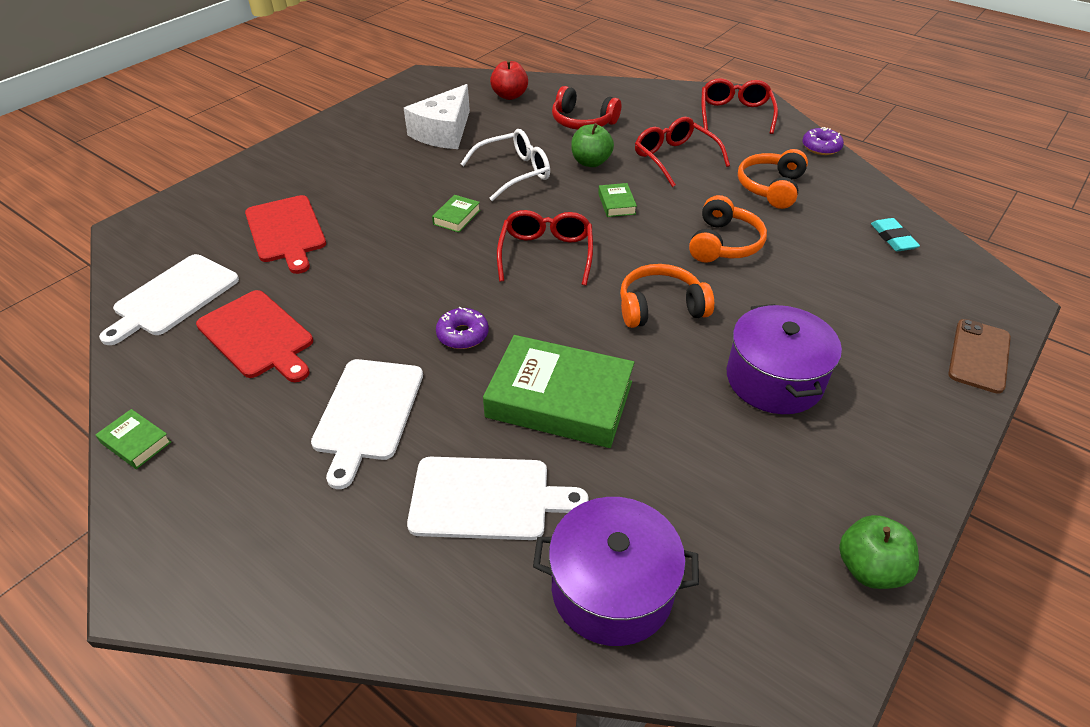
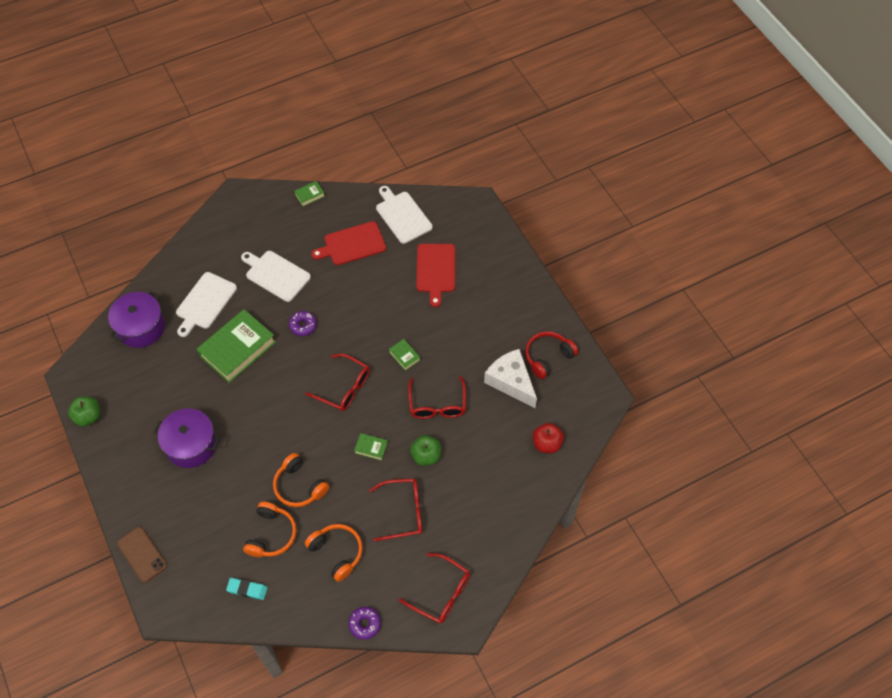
camera: 115 degrees right, 15 degrees up
red cutting board [245,195,326,274] -> red cutting board turned 90 degrees counterclockwise [416,244,455,307]
white glasses [461,129,550,201] -> red glasses [408,376,466,419]
red headphones [552,86,621,130] -> red headphones moved to [525,331,578,379]
orange headphones [620,264,714,328] -> orange headphones moved to [243,502,297,557]

